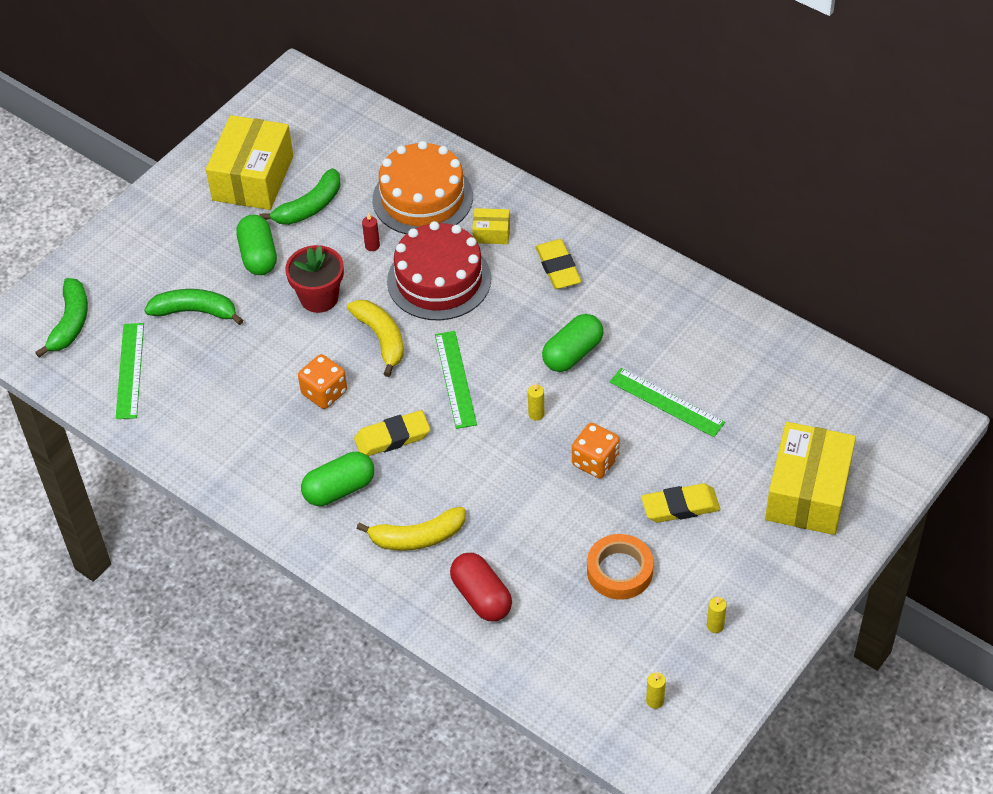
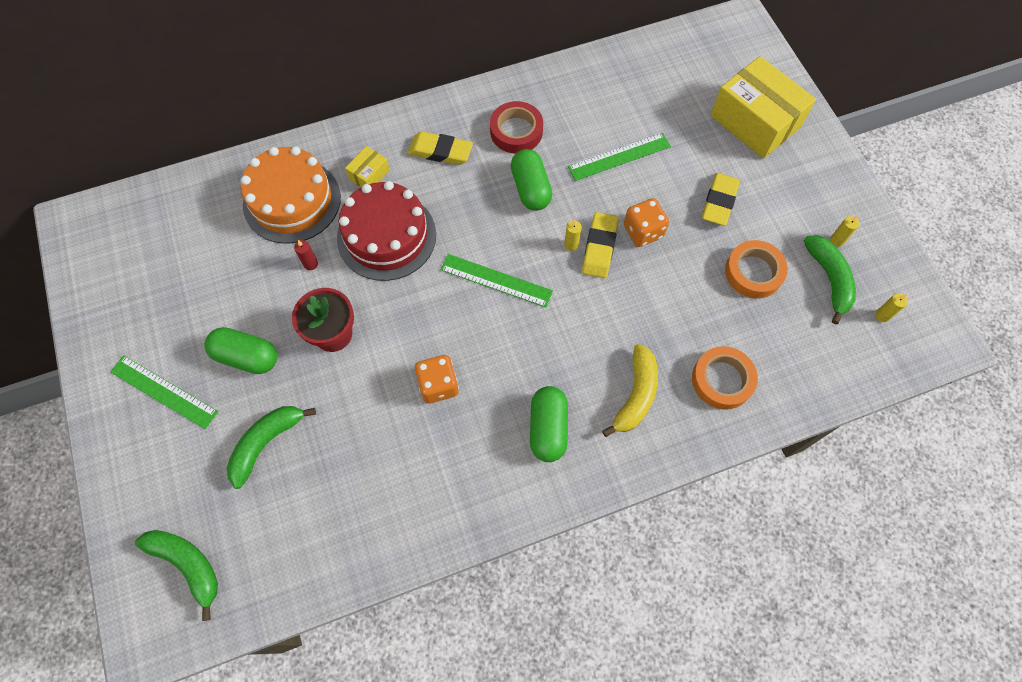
camera: 60 degrees left, 15 degrees up
green ruler [116,323,144,419] -> green ruler moved to [110,355,218,429]
yellow box [206,115,293,210] -> none
green banana [260,168,341,225] -> green banana moved to [804,235,856,324]
yellow banana [347,300,404,377] -> none
yellow eraser [354,410,430,456] -> yellow eraser moved to [582,212,619,278]
red capsule [450,553,512,621] -> orange tape [692,346,758,410]
none -> red tape [490,101,543,153]

